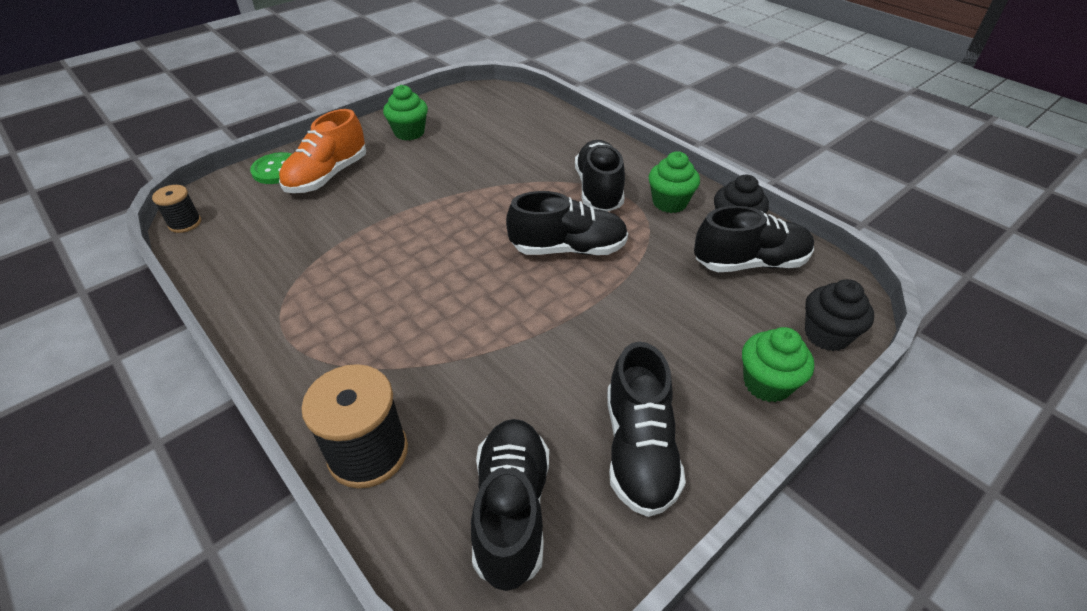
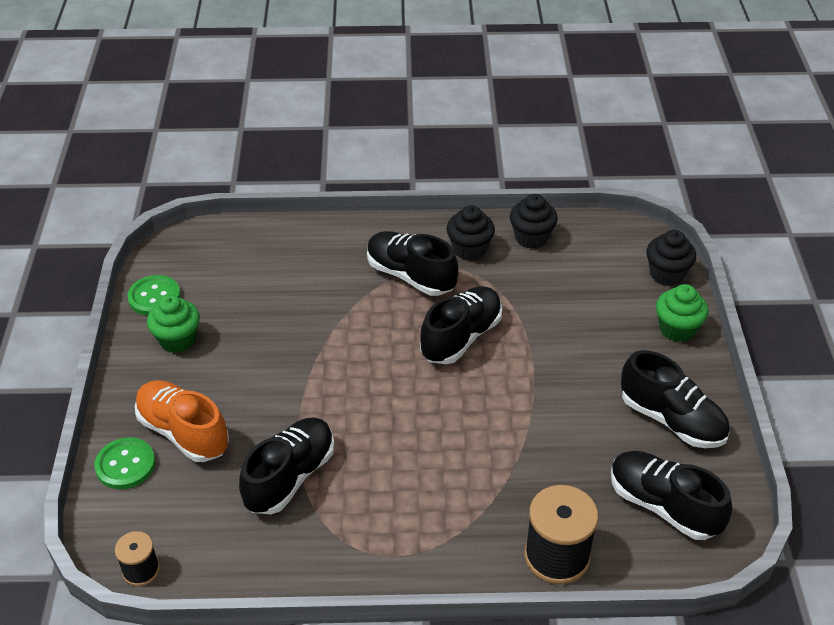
camera: 50 degrees left, 0 degrees up
orange shoe [279,109,366,193] -> orange shoe turned 150 degrees clockwise [135,380,229,462]
green cupcake [649,151,700,213] -> black cupcake [446,205,495,261]
black shoe [694,206,814,272] -> black shoe moved to [239,418,334,514]
none -> green button [127,275,181,316]

